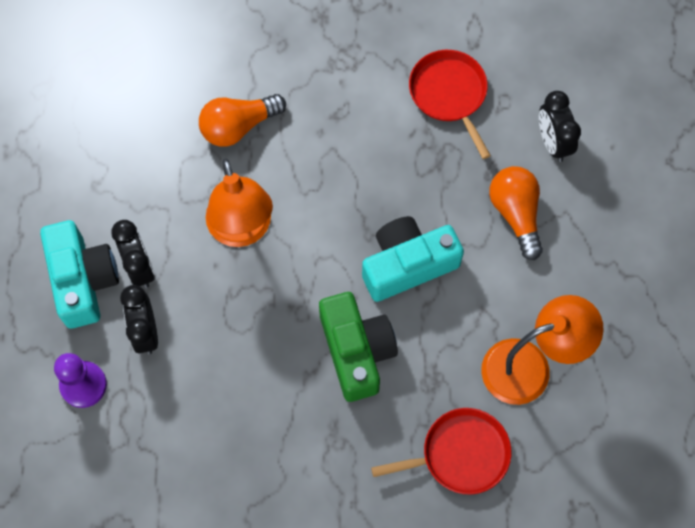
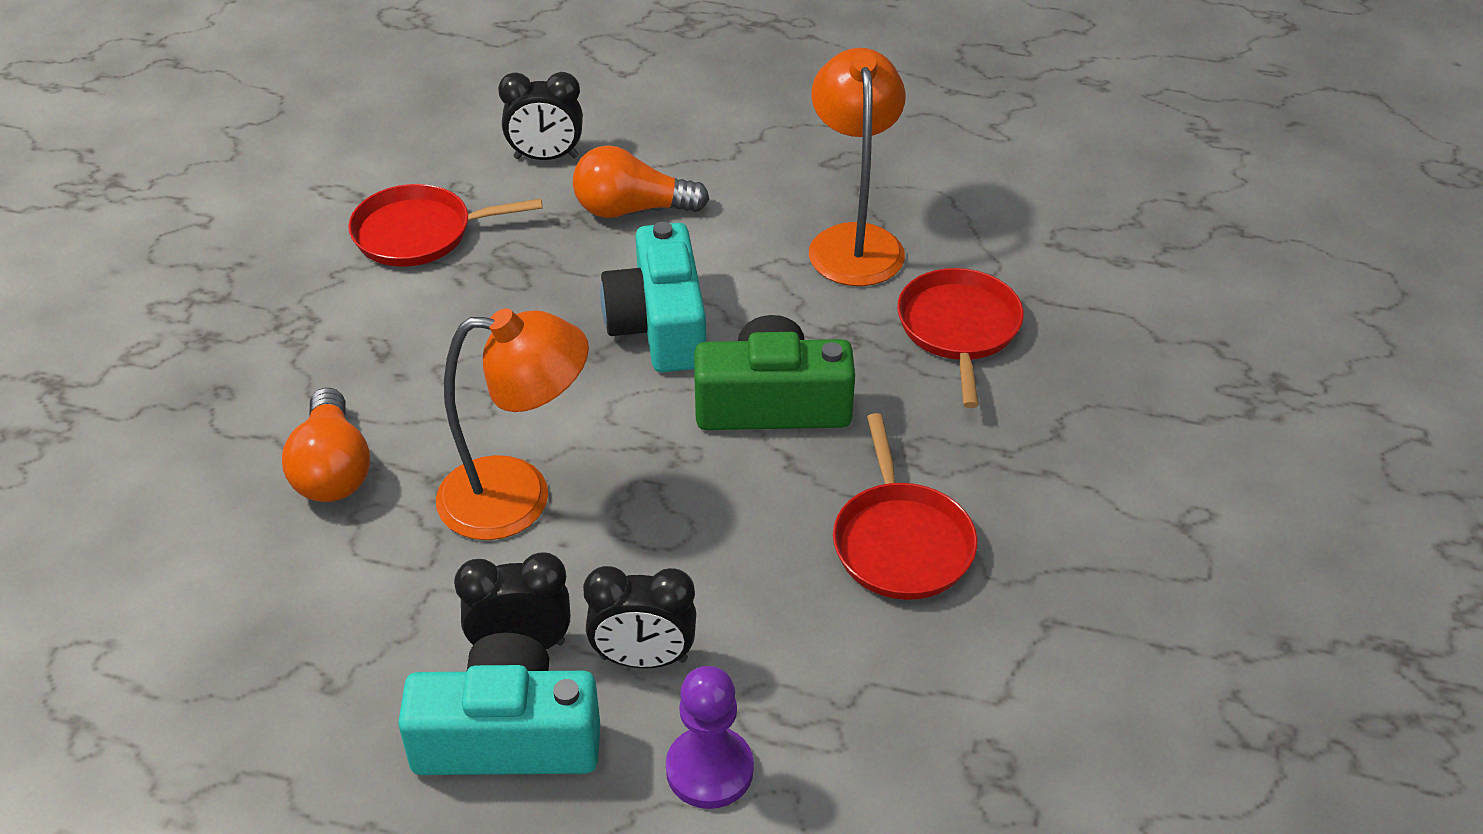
camera: 75 degrees left, 25 degrees down
none -> red pan [833,413,977,600]

